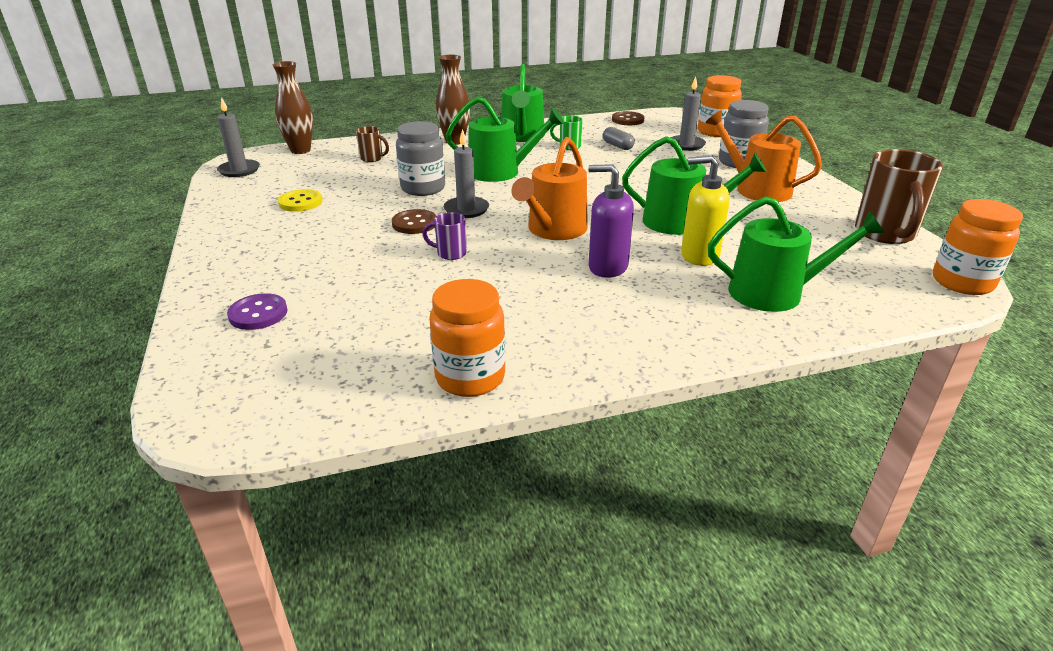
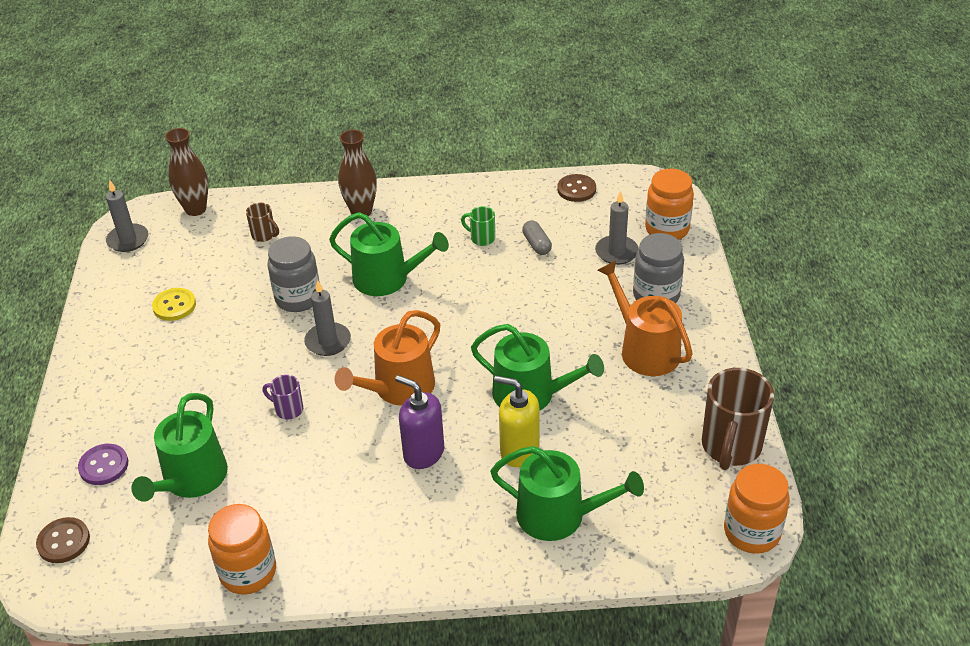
camera: 15 degrees right, 10 degrees up
brown button [392,209,436,234] -> brown button moved to [36,517,90,563]
green watering can [501,64,545,142] -> green watering can moved to [131,393,228,502]

